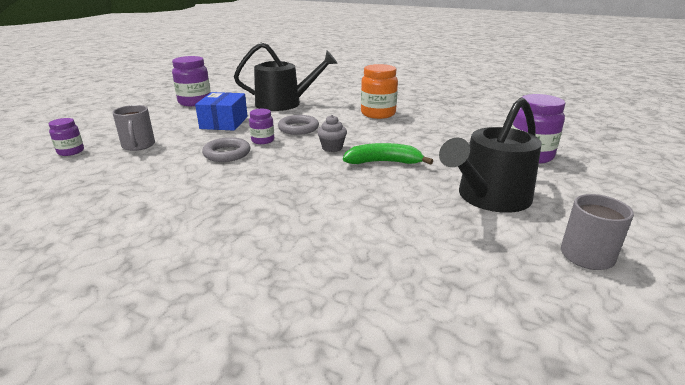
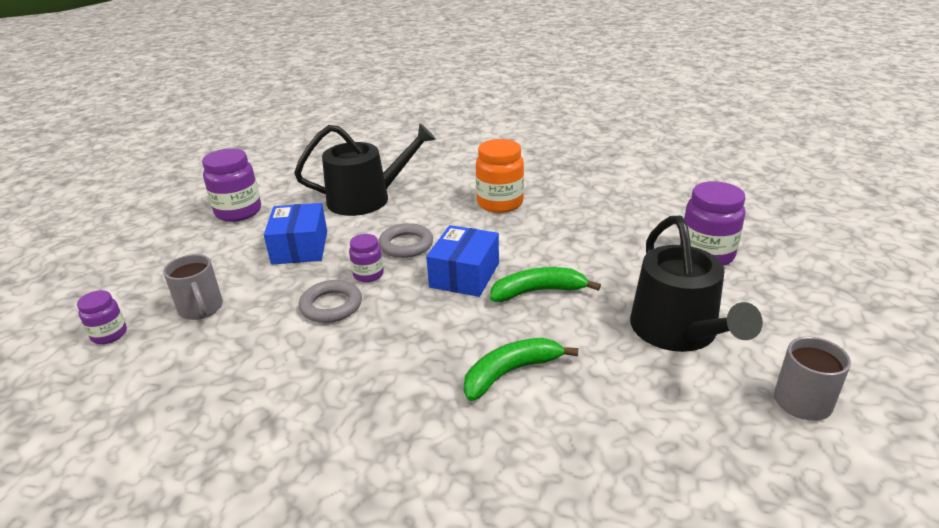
camera: 10 degrees left, 5 degrees up
grey cupcake [317,115,347,152] -> blue box [426,225,499,297]
black watering can [439,97,542,213] -> black watering can turned 45 degrees counterclockwise [630,216,763,352]
none -> green banana [464,338,579,401]

